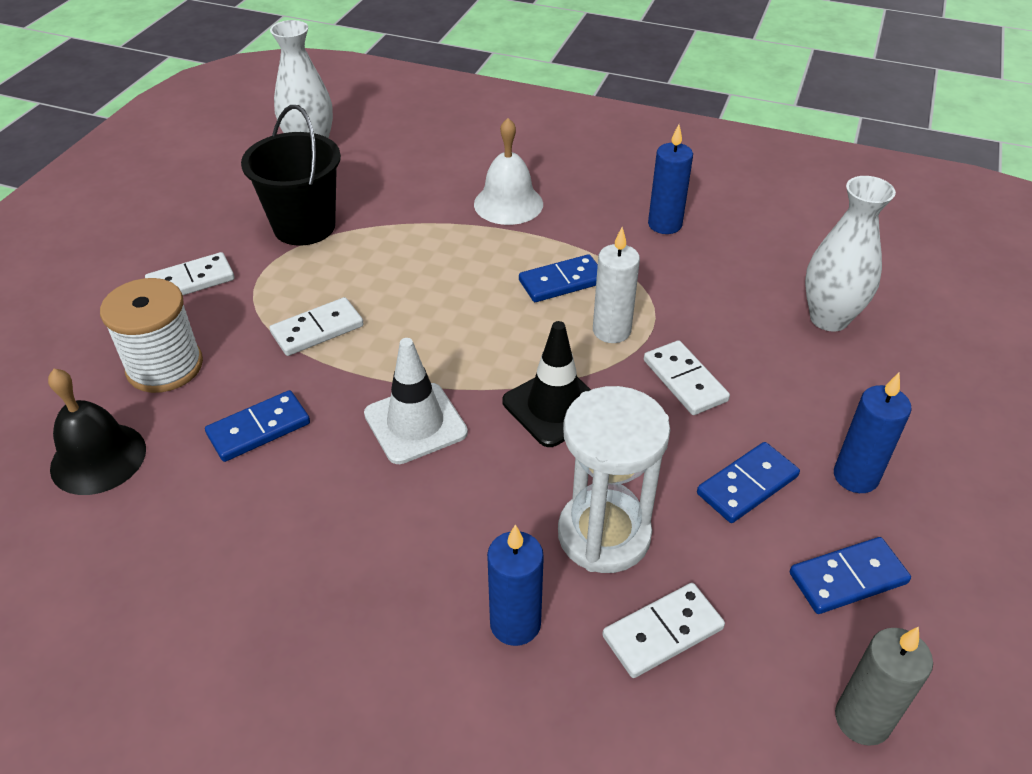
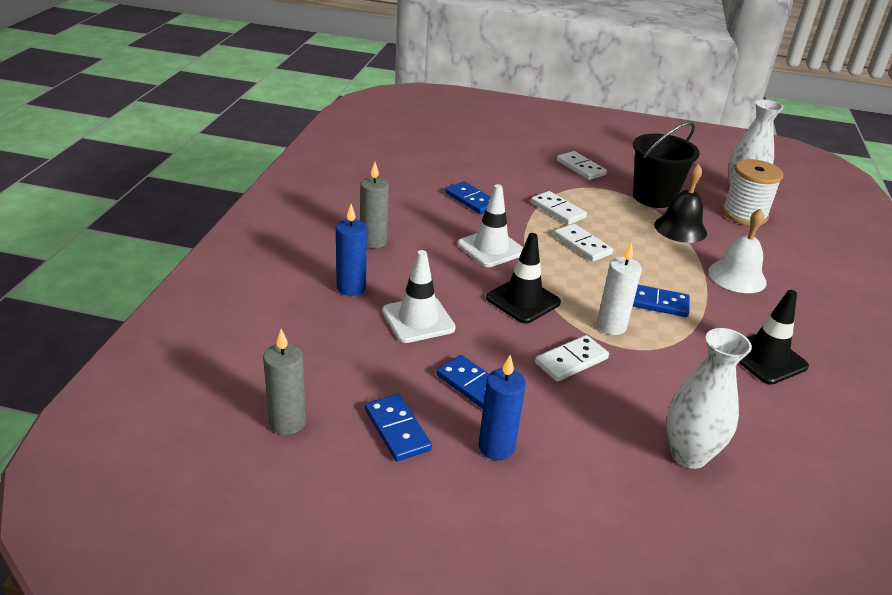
camera: 80 degrees right, 10 degrees down
black bell [48,369,146,495] -> black bell moved to [654,164,707,243]
white spool [100,278,203,393] -> white spool moved to [722,159,783,226]
blue domino [519,254,598,302] -> blue domino turned 45 degrees counterclockwise [633,285,690,317]
white hourglass [558,386,670,573] -> white traffic cone [382,250,456,343]
white domino [602,583,725,678] -> white domino moved to [554,223,613,262]
blue candle [648,124,693,234] -> black traffic cone [738,290,809,385]
none -> grey candle [360,162,389,248]

